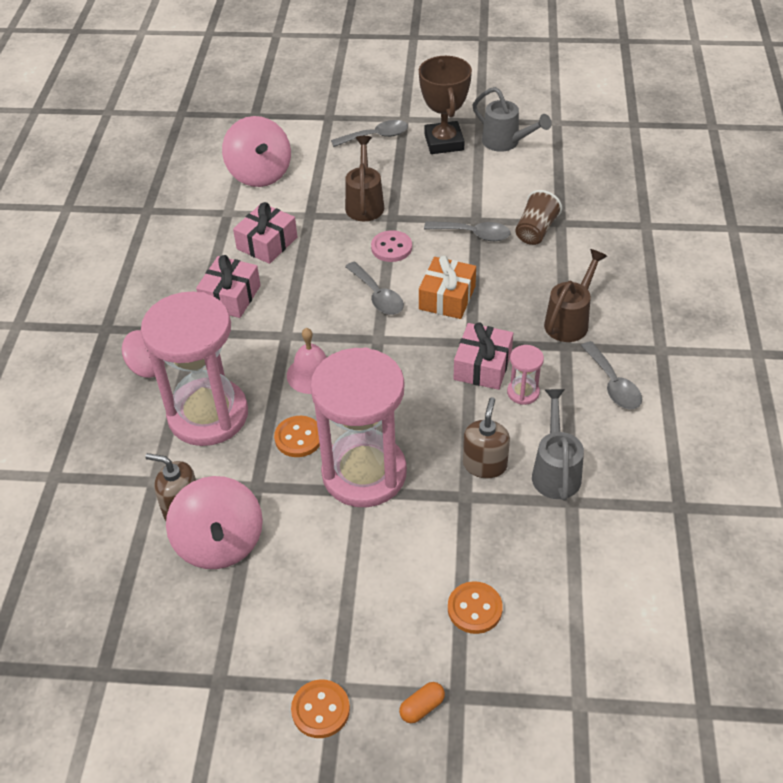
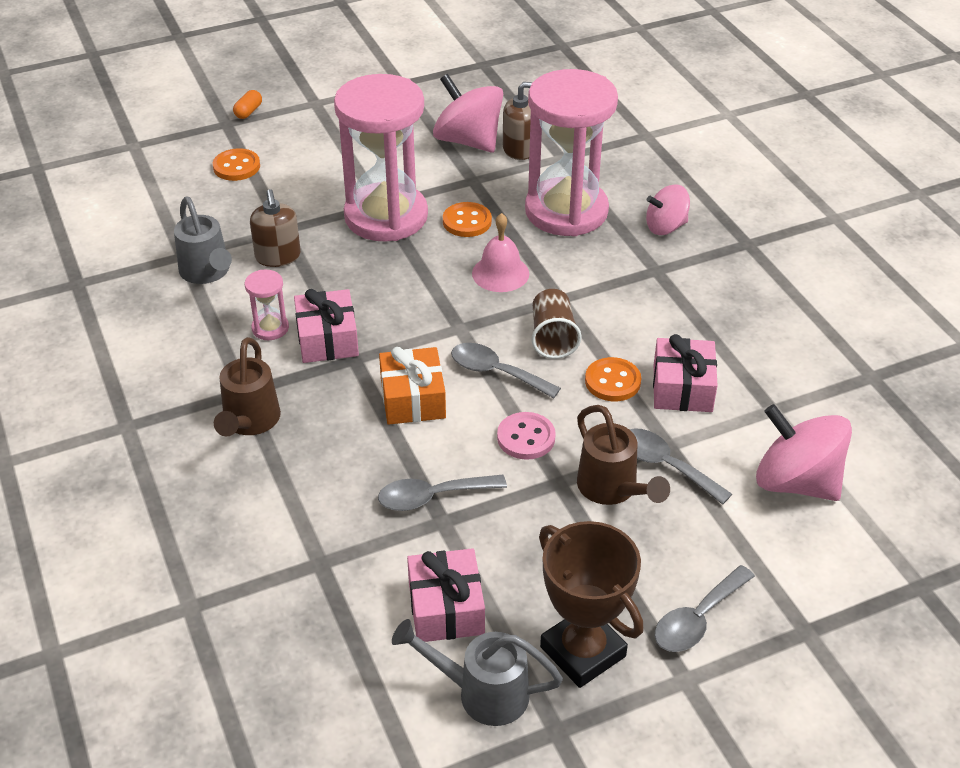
camera: 150 degrees right, 5 degrees down
pink gift [196,255,261,318] -> pink gift moved to [407,548,485,642]
orange button [291,679,350,738] -> orange button moved to [585,357,641,401]
brown cup [515,190,562,245] -> brown cup moved to [532,289,582,359]
grey spoon [581,341,642,410] -> grey spoon moved to [629,428,732,505]

